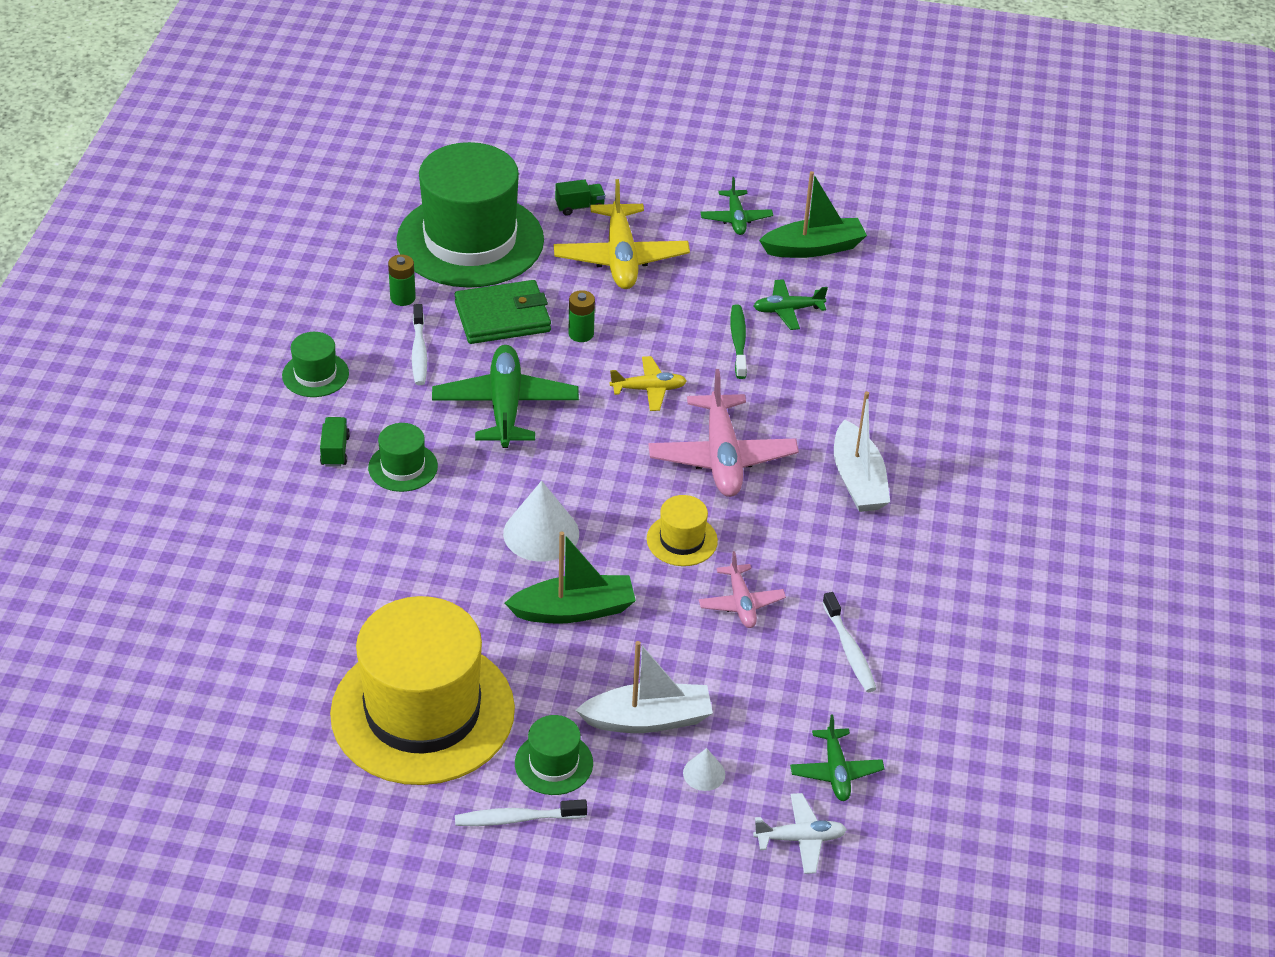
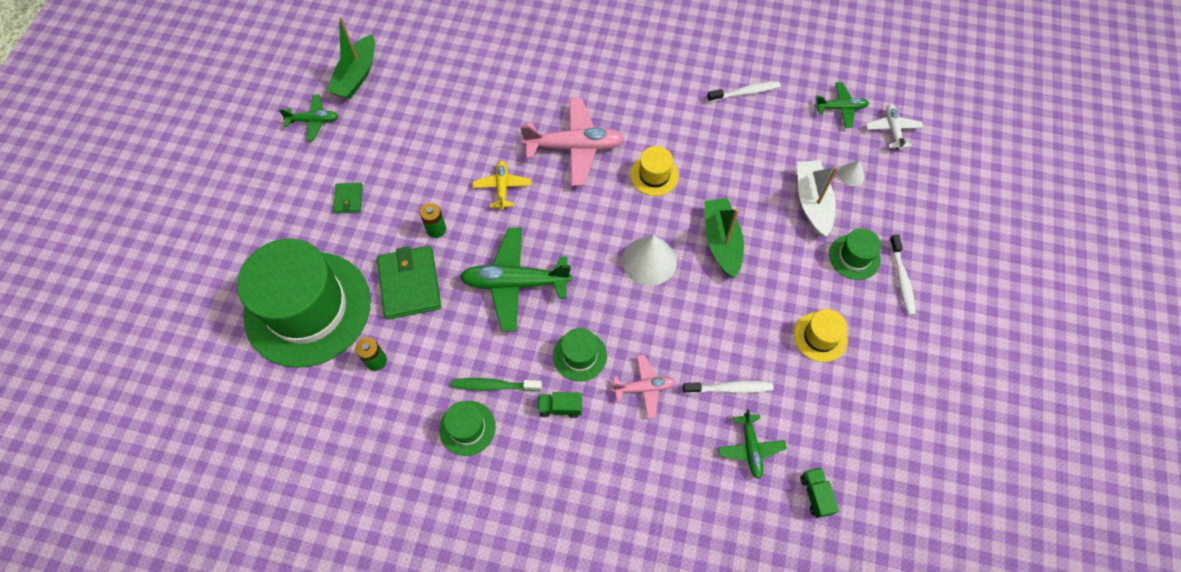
camera: 85 degrees left, 20 degrees up
yellow hat [330,596,515,785] -> yellow hat [794,309,848,362], size x0.42
white toothbrush [412,304,427,385] -> white toothbrush moved to [683,381,774,394]
yellow plane [554,179,690,289] -> green wallet [333,182,363,214]
green truck [555,179,605,216] -> green truck moved to [800,467,839,518]
pink plane [699,551,786,628] -> pink plane moved to [612,354,676,418]
green toothbrush [731,304,747,379] -> green toothbrush moved to [451,378,542,392]
green plane [754,279,828,330] -> green plane moved to [718,409,787,479]
green boat [759,171,867,258] -> green boat turned 150 degrees counterclockwise [327,17,375,99]
white boat [834,391,890,512] -> none

